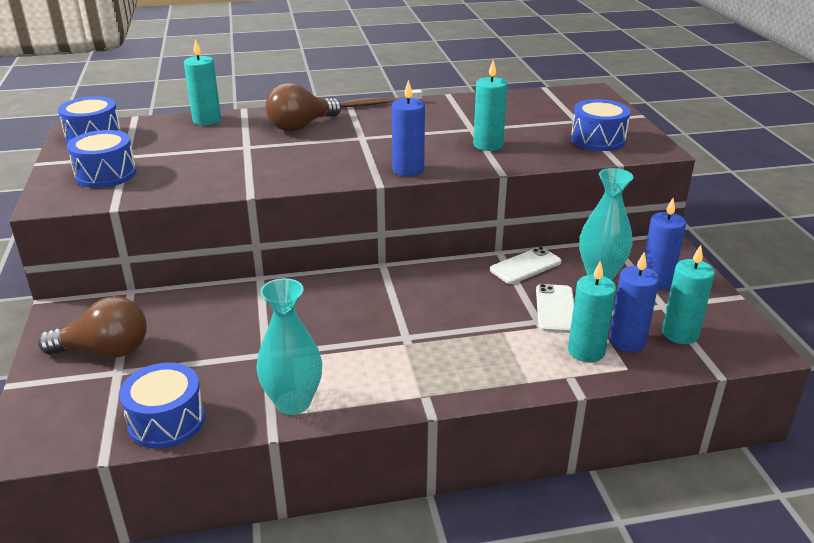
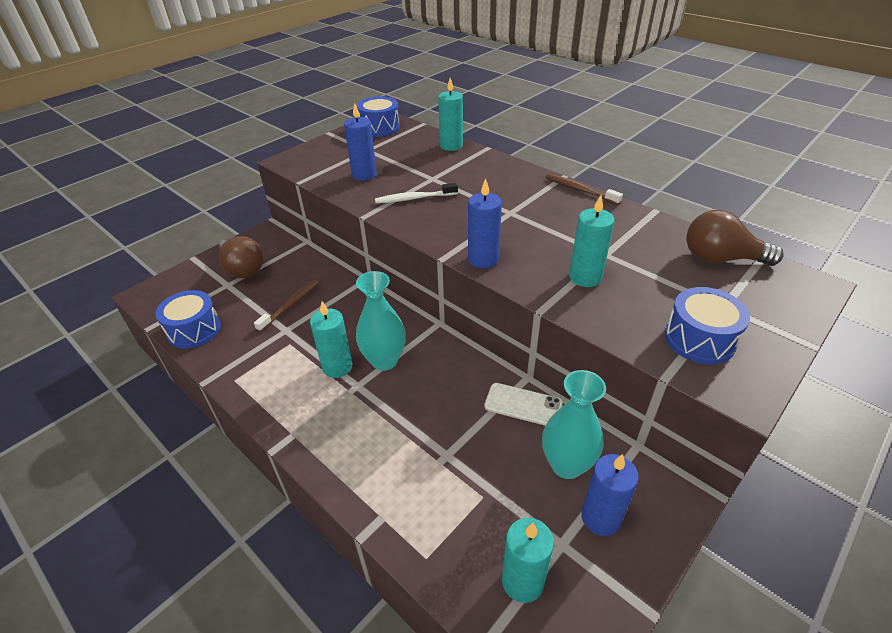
camera: 55 degrees right, 10 degrees up
blue drum [67,130,137,188] -> none
turquoise vase [257,278,322,415] -> turquoise vase moved to [356,271,406,371]
brown light bulb [265,83,341,132] -> brown light bulb moved to [686,210,784,266]
white phone [536,284,574,333] -> none
turquoise candle [568,260,616,362] -> turquoise candle moved to [310,301,352,378]
blue candle [609,251,659,352] -> blue candle moved to [344,103,377,181]
none -> brown toothbrush [254,279,319,332]
none -> white toothbrush [375,183,458,204]

